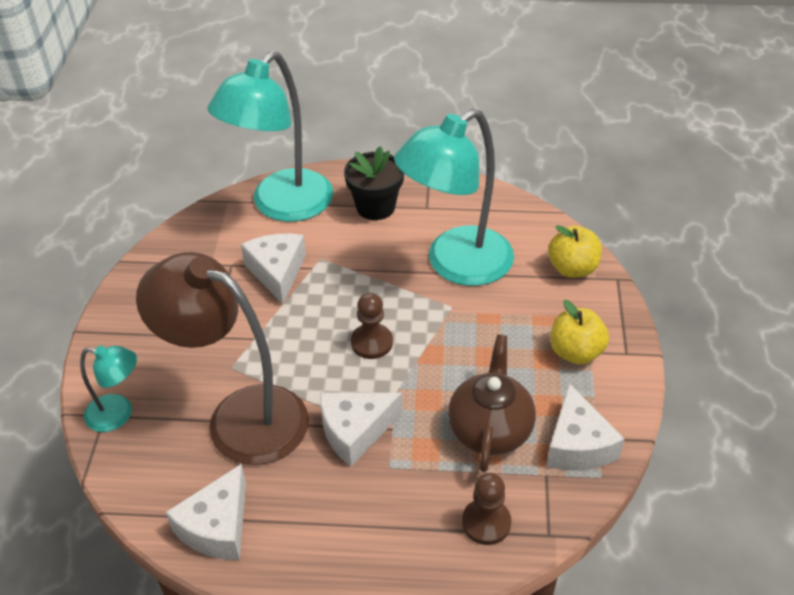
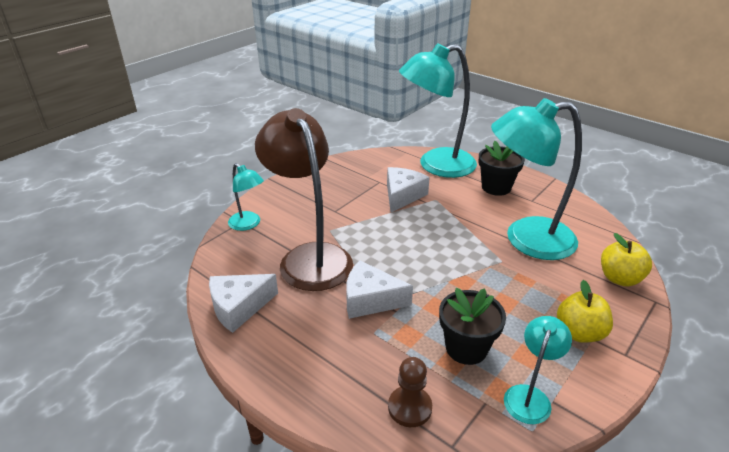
camera: 35 degrees right, 10 degrees down
brown pawn [351,293,393,359] -> none
brown teapot [448,335,536,472] -> black flower pot [439,288,506,365]
white cheese [546,383,624,471] -> turquoise lamp [504,316,572,424]

